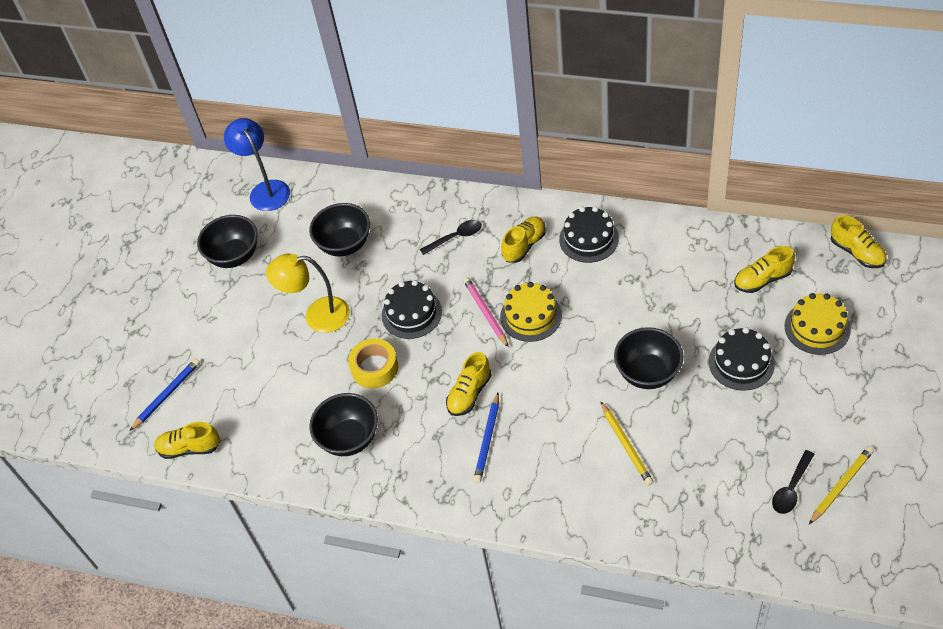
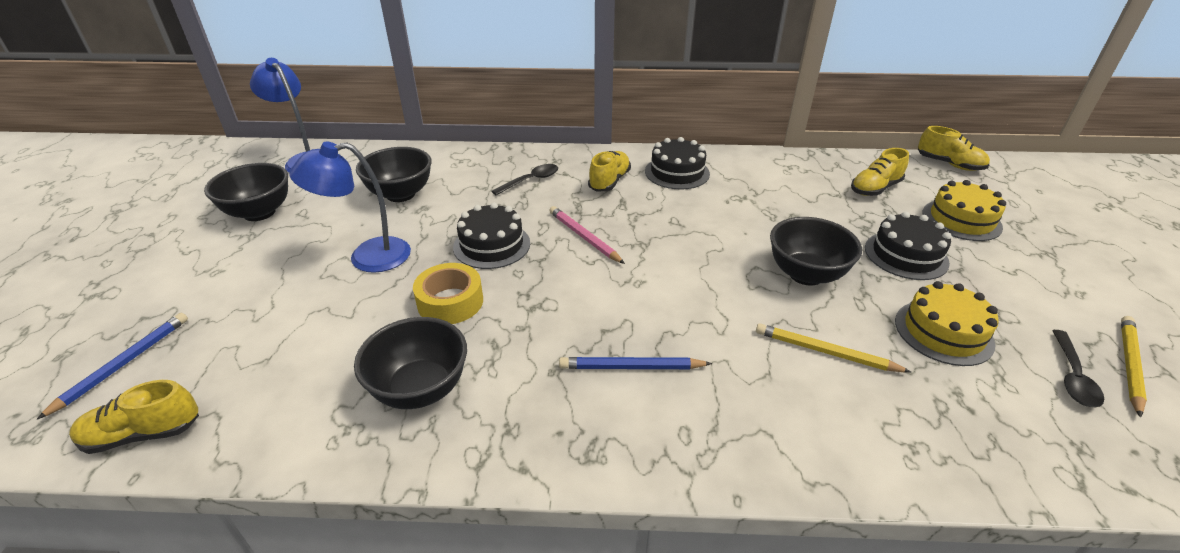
camera: 20 degrees left, 15 degrees down
yellow lamp [266,254,350,333] -> blue lamp [289,142,411,273]
yellow shoe [446,352,491,416] -> none
blue pencil [474,393,499,483] -> blue pencil turned 90 degrees clockwise [559,357,712,369]
yellow cake [500,282,562,342] -> yellow cake moved to [895,281,999,366]
yellow pencil [600,401,654,486] -> yellow pencil turned 150 degrees clockwise [756,323,911,372]

